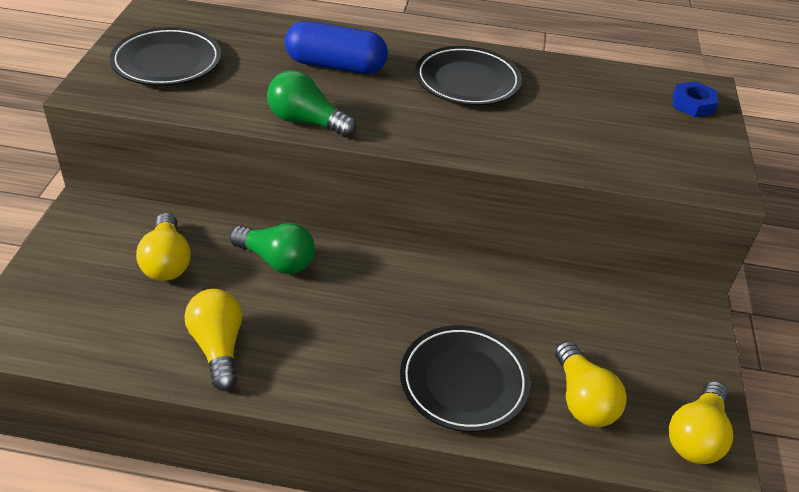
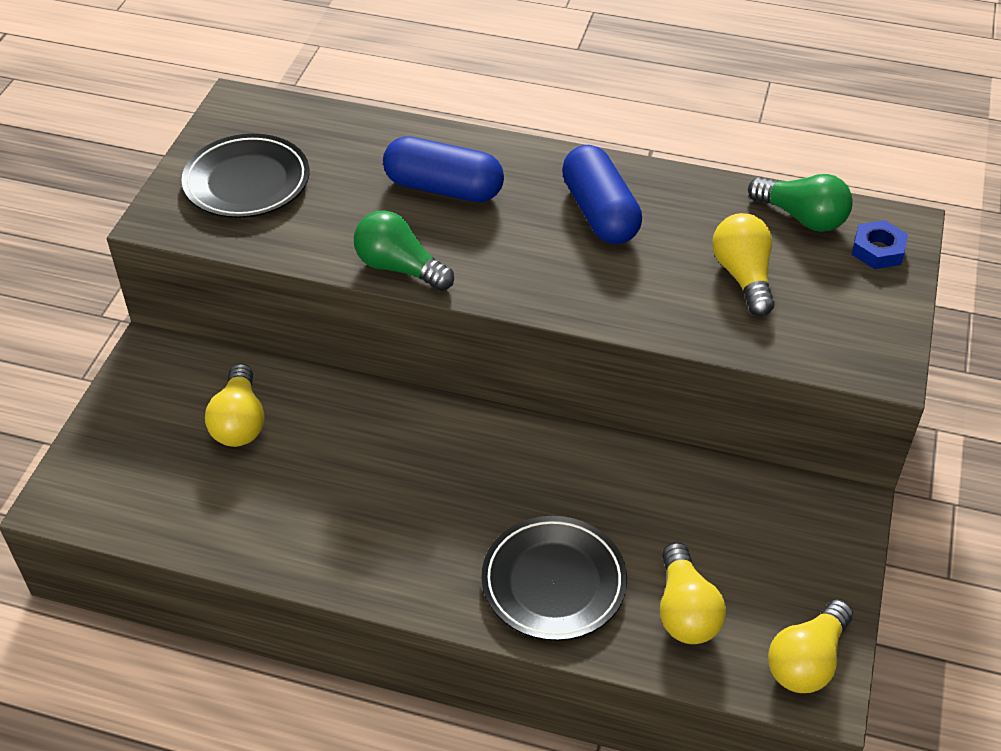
camera: 10 degrees right, 5 degrees up
yellow light bulb [185,289,242,391] -> yellow light bulb moved to [712,213,774,316]
green light bulb [230,223,315,274] -> green light bulb moved to [748,174,852,232]
black plate [415,46,522,106] -> blue capsule [562,145,642,244]

